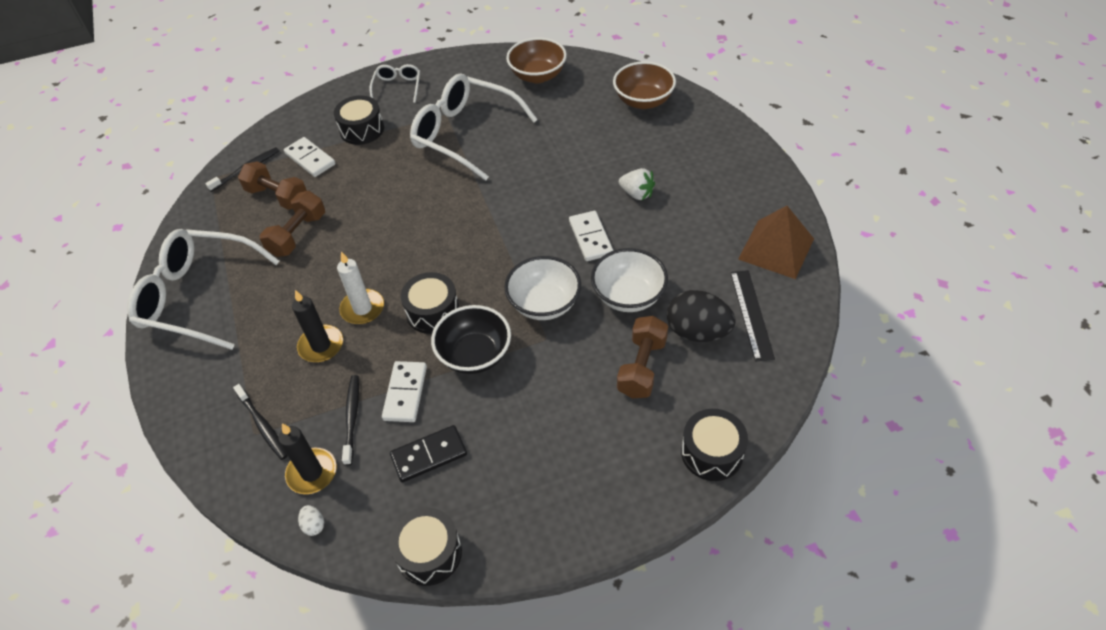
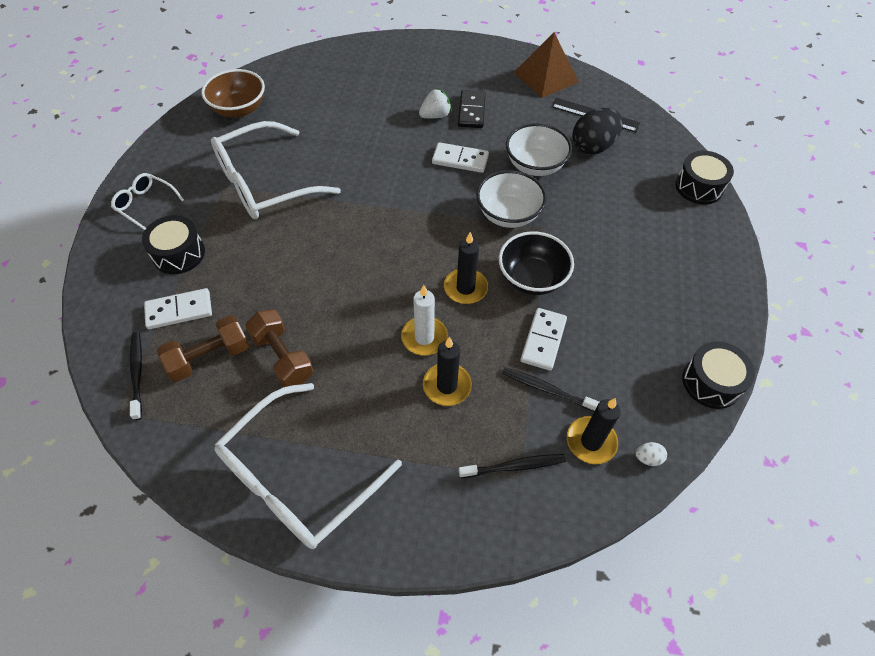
camera: 65 degrees left, 5 degrees up
white domino [382,361,427,422] -> white domino turned 75 degrees clockwise [520,308,567,371]
black domino [390,425,467,482] -> black domino moved to [458,90,486,128]
black drum [401,272,459,334] -> black candle [444,232,488,304]
brown bowl [613,61,676,109] -> none
brown dumbbell [617,316,668,399] -> none

